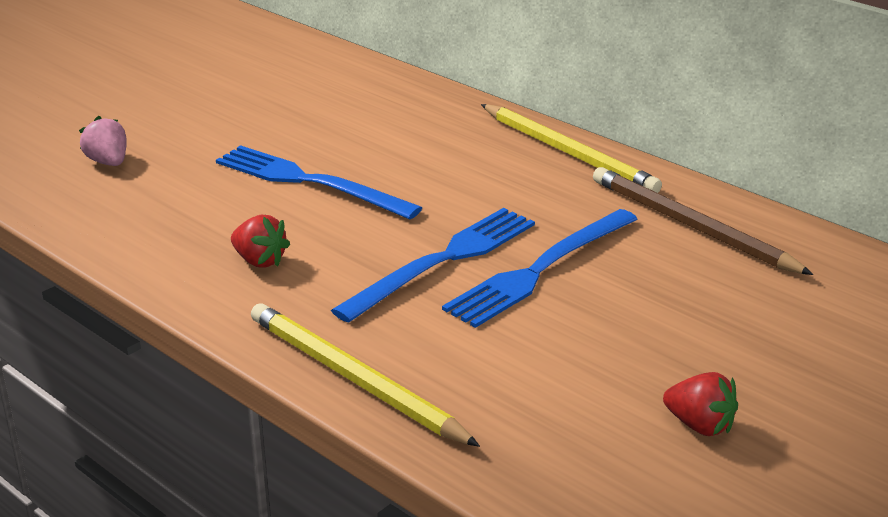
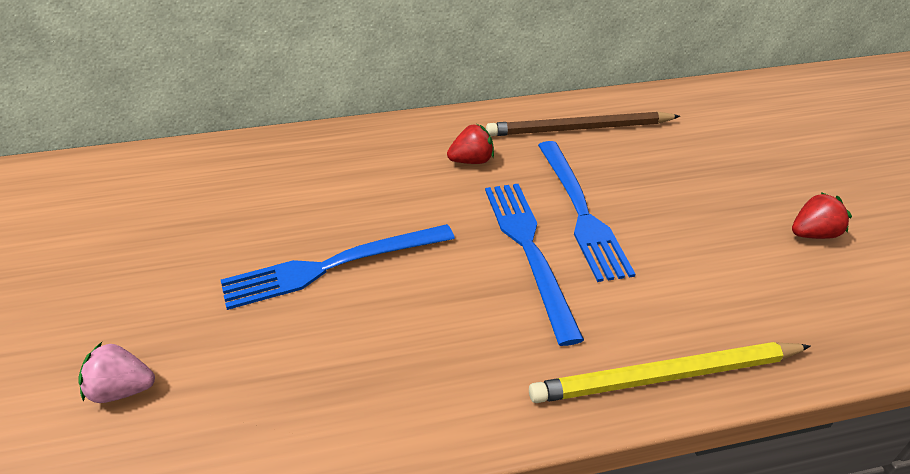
camera: 55 degrees left, 10 degrees up
red strawberry [231,215,290,268] -> red strawberry moved to [447,124,494,164]
yellow pencil [481,104,662,193] -> none

